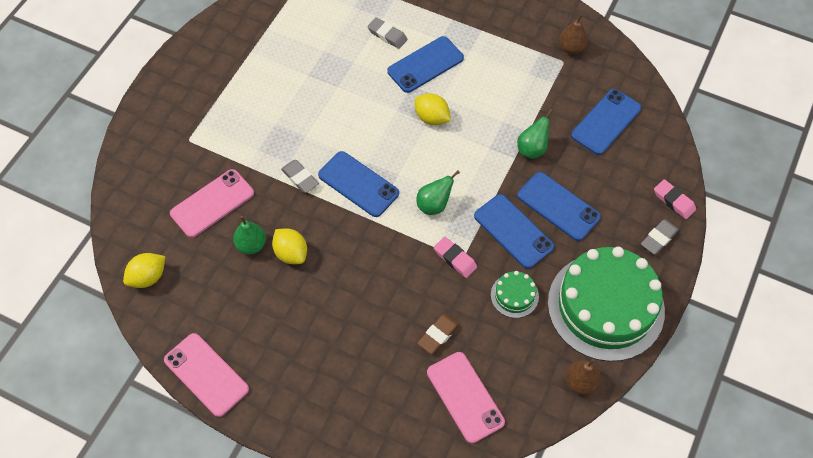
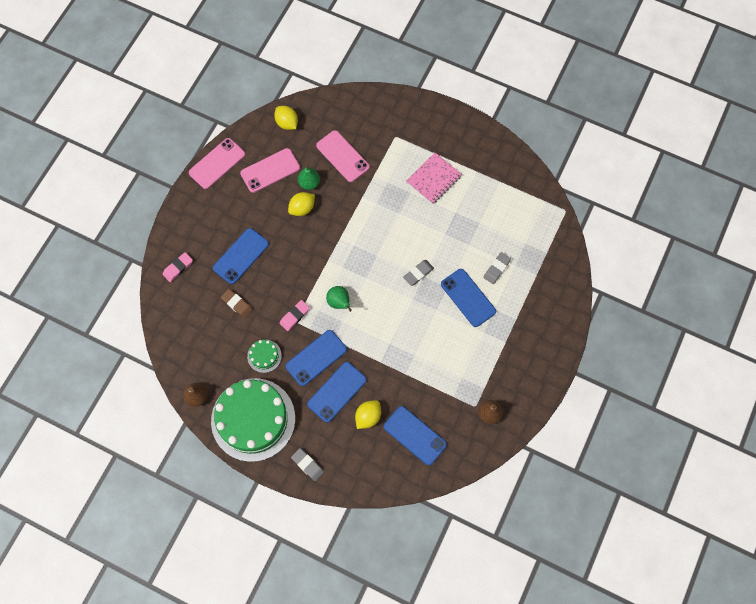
camera: 90 degrees right, 10 degrees up
grey eraser [281,160,319,193] -> grey eraser moved to [403,260,434,286]
blue phone [318,151,399,217] -> blue phone moved to [213,228,269,284]
yellow lemon [415,93,451,125] -> yellow lemon moved to [355,400,381,429]
pink phone [427,352,505,444] -> pink phone moved to [240,148,300,193]
green pear [517,109,553,159] -> none
pink eraser [654,179,696,219] -> pink eraser moved to [163,252,193,282]
none -> pink notebook [406,152,462,204]

